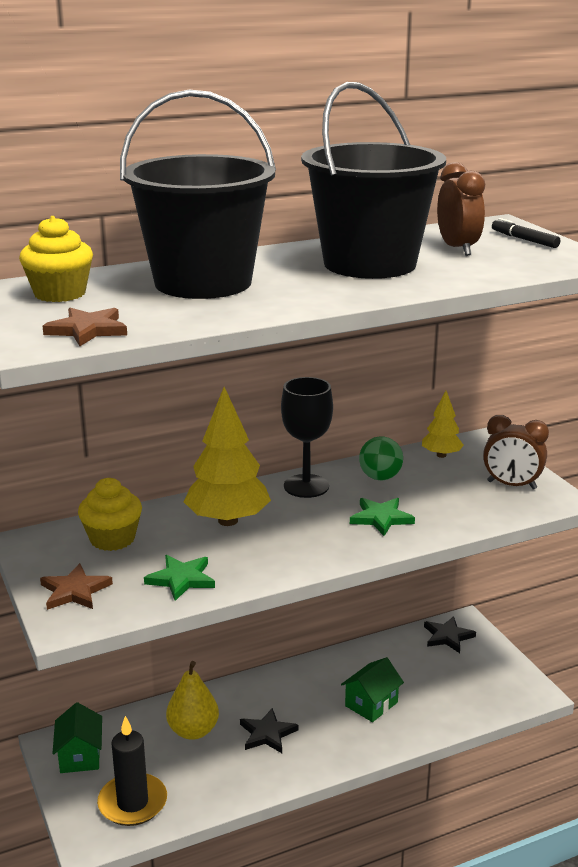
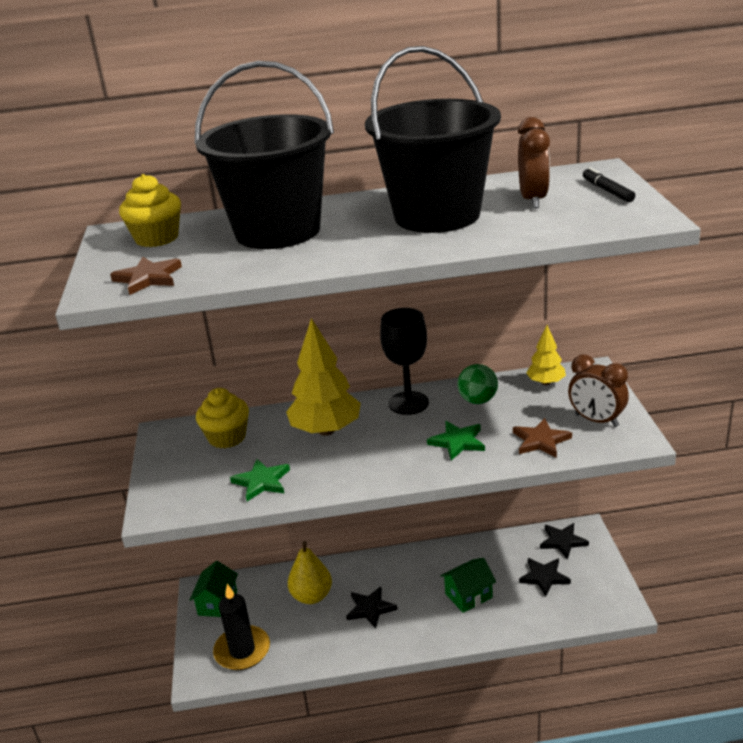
camera: 20 degrees right, 5 degrees up
brown star [40,563,113,610] -> brown star moved to [513,418,572,458]
none -> black star [519,558,571,596]

